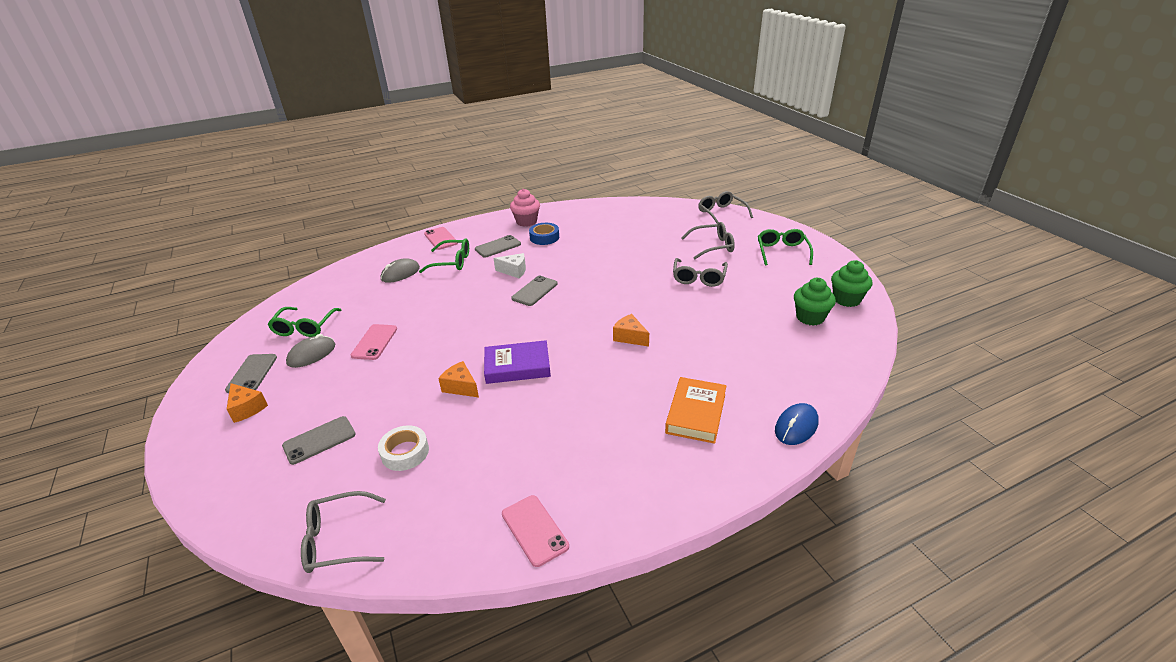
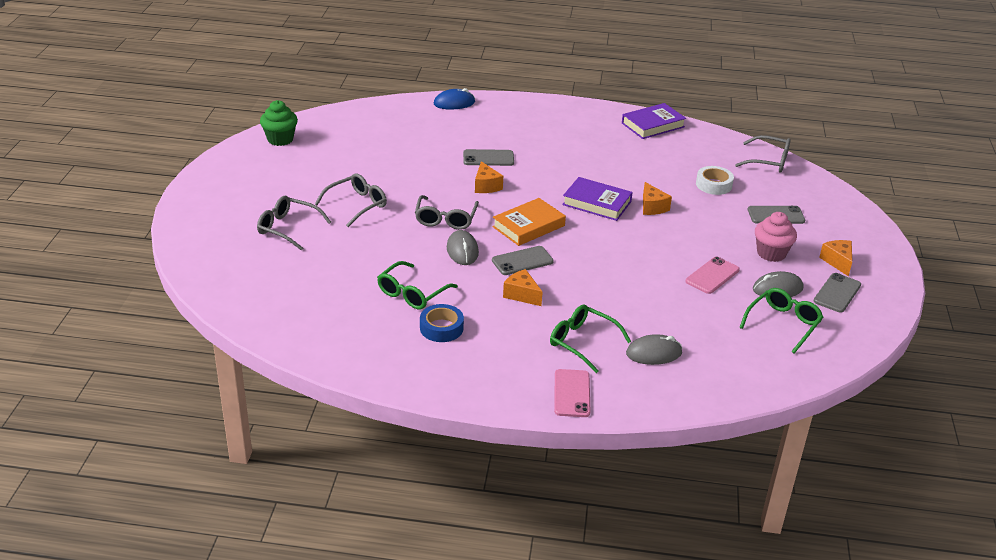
camera: 150 degrees left, 0 degrees up
grey phone [475,235,521,258] -> grey phone moved to [463,149,514,166]
white cheese [494,253,526,278] -> orange cheese [503,269,543,306]
pink phone [502,495,569,567] -> purple book [622,103,686,139]
pink cupcake [510,189,540,227] -> pink cupcake moved to [755,212,797,262]
orange book [665,377,727,444] -> orange book moved to [492,198,566,246]
grey glasses [698,191,753,224] -> grey glasses moved to [415,195,479,230]
green glasses [758,229,813,266] -> green glasses moved to [377,261,458,310]
green cupcake [794,278,836,326] -> none
none -> grey mouse [447,230,479,265]

